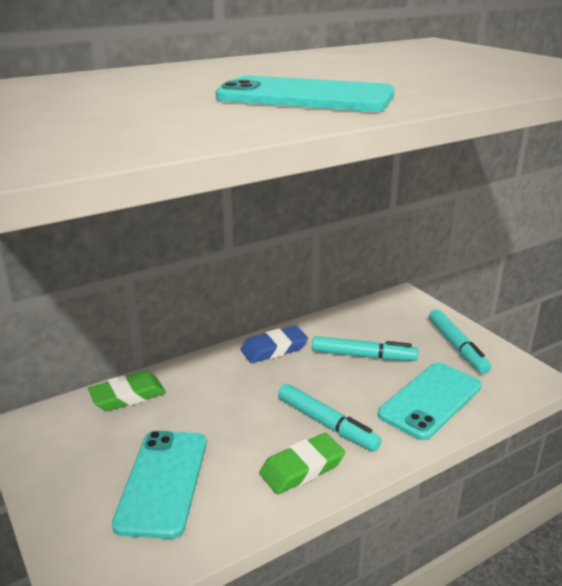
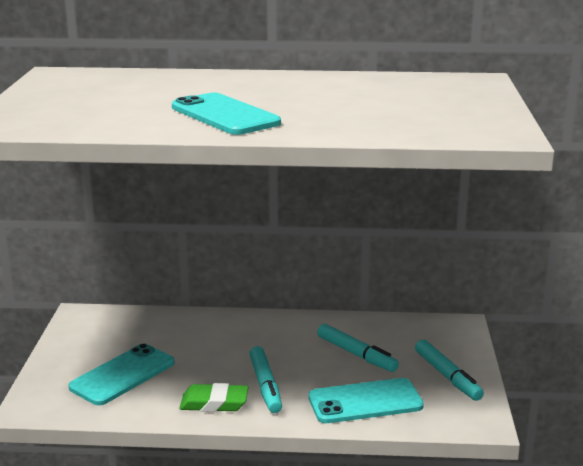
camera: 35 degrees right, 5 degrees down
green eraser [88,371,166,411] -> none
blue eraser [240,326,308,363] -> none
turquoise marker [429,309,491,374] -> turquoise marker turned 45 degrees counterclockwise [415,339,484,401]

